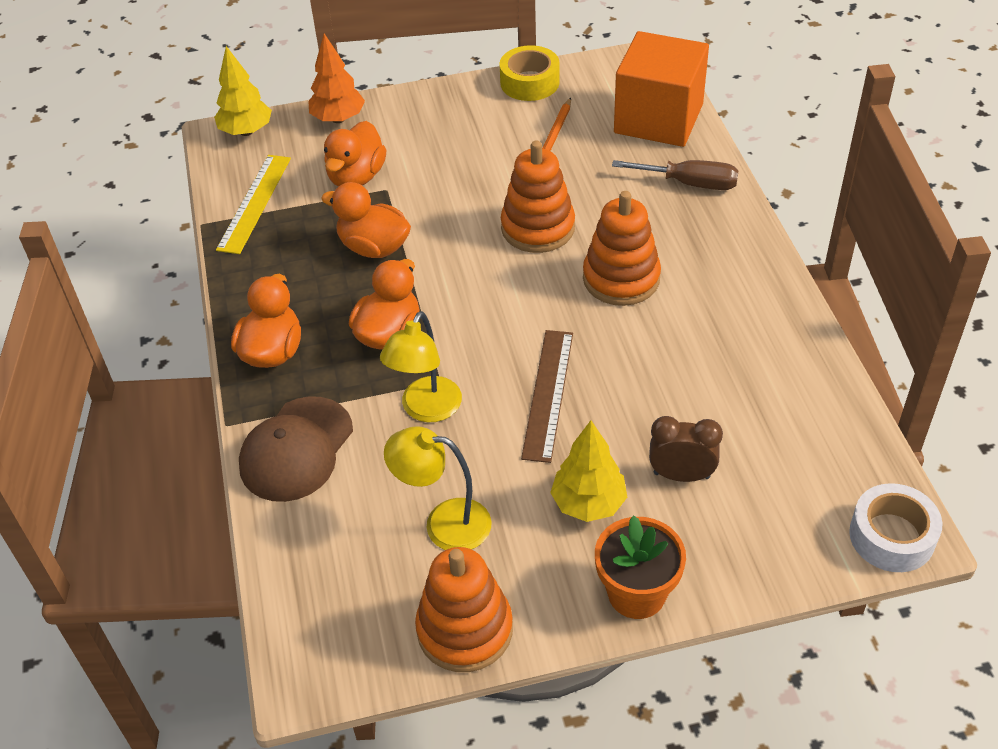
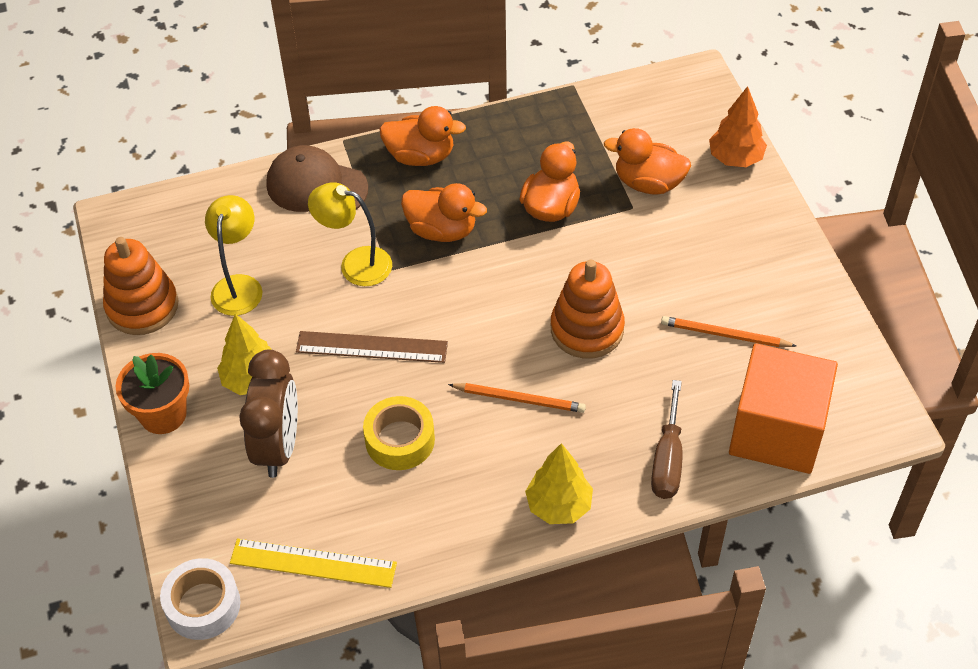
camera: 85 degrees right, 5 degrees up
yellow tree [214,46,272,136] -> yellow tree moved to [525,443,593,524]
yellow ruler [216,155,291,254] -> yellow ruler moved to [230,538,397,588]
yellow tape [499,45,560,101] -> yellow tape moved to [363,396,435,470]
orange stacking toy [583,191,661,306] -> orange pencil [448,383,586,413]
brown clock [649,416,723,482] -> brown clock [239,349,298,478], size x1.57

